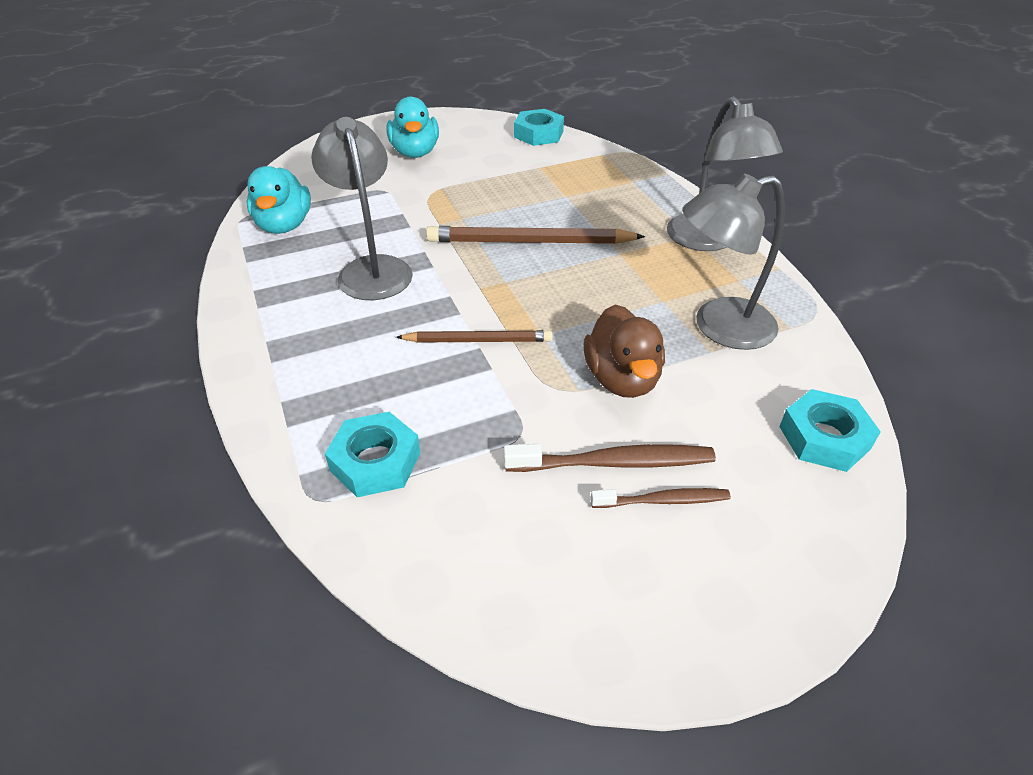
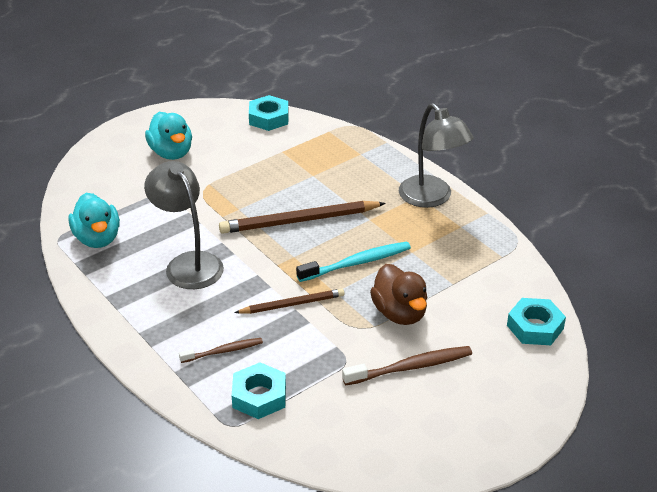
camera: 15 degrees left, 5 degrees down
brown toothbrush [591,488,731,508] -> brown toothbrush moved to [179,338,263,363]
grey lamp [682,174,785,350] -> none
none -> turquoise toothbrush [296,242,411,282]

